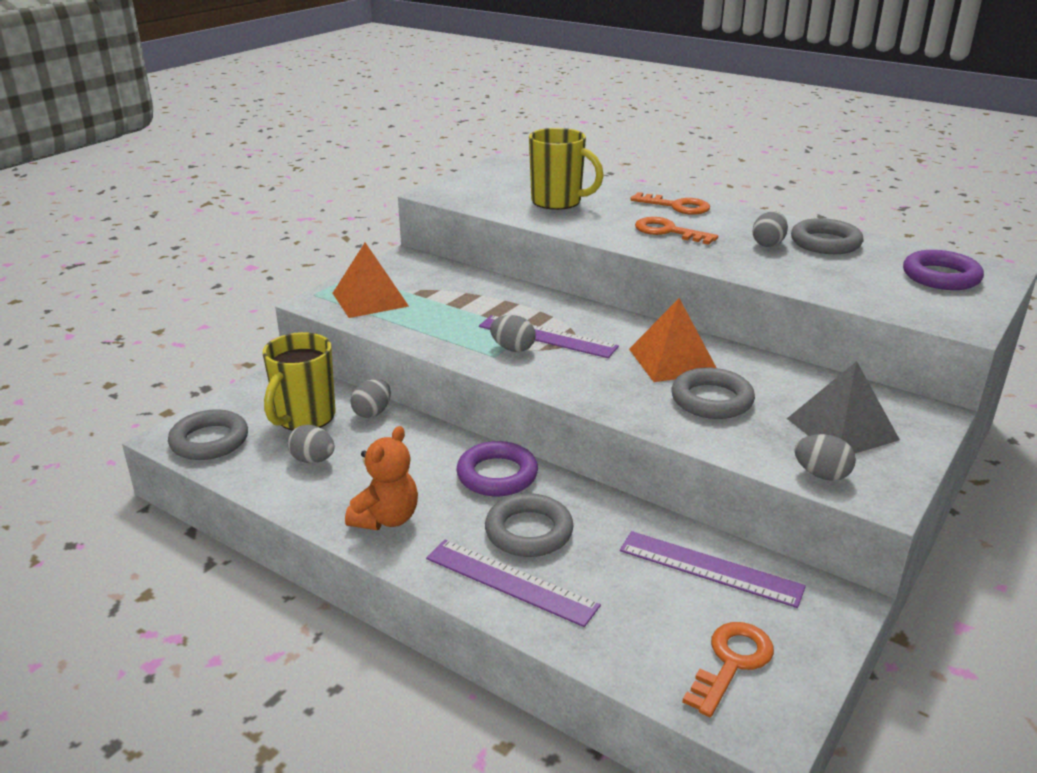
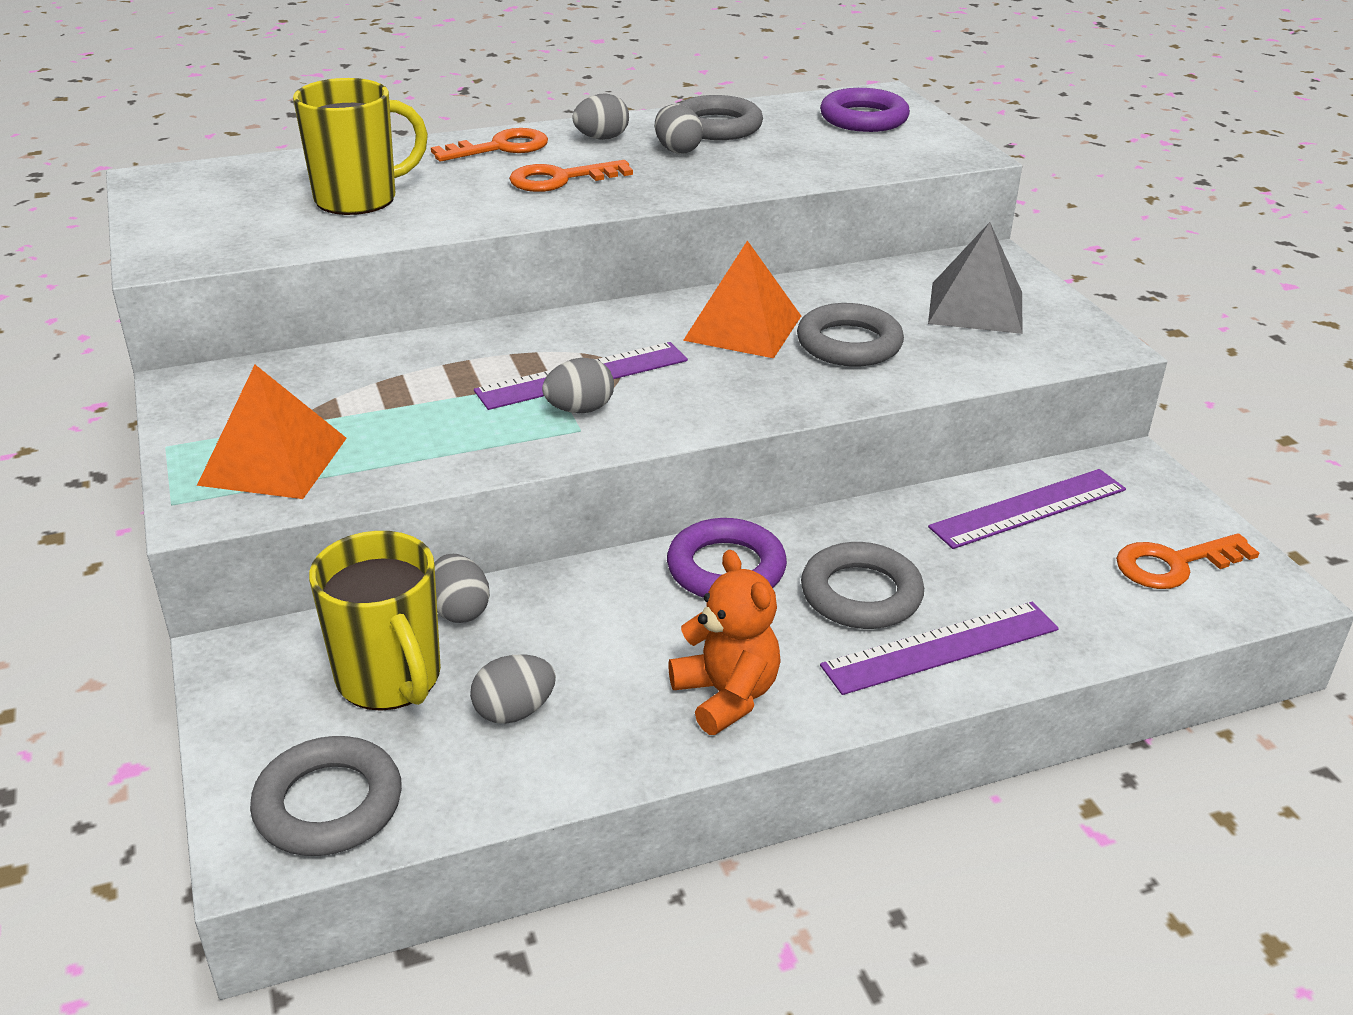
camera: 55 degrees left, 5 degrees up
orange key [682,622,774,717] -> orange key turned 90 degrees counterclockwise [1116,533,1259,589]
grey egg [794,434,856,481] -> grey egg moved to [572,94,629,140]

